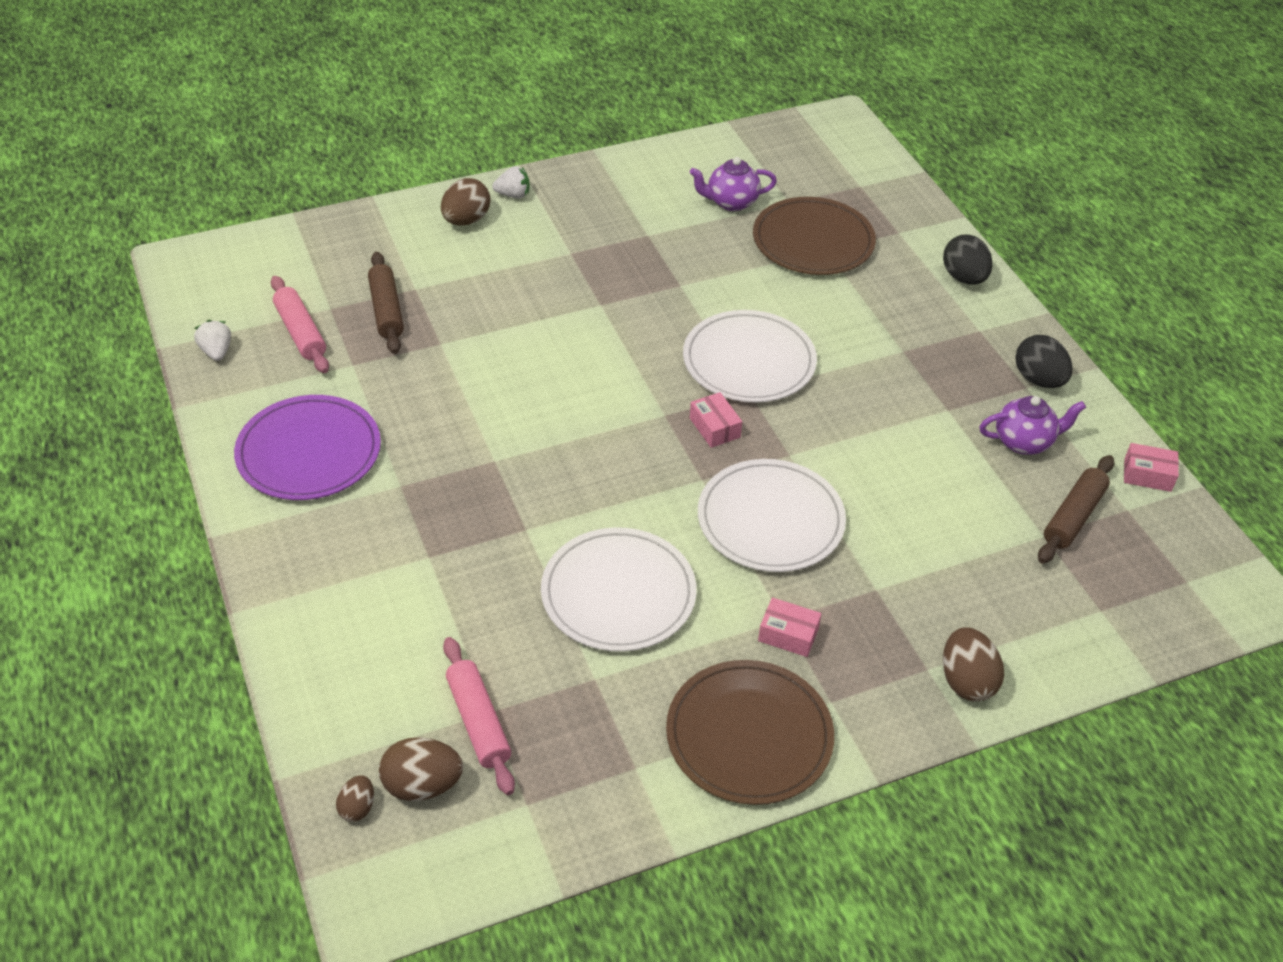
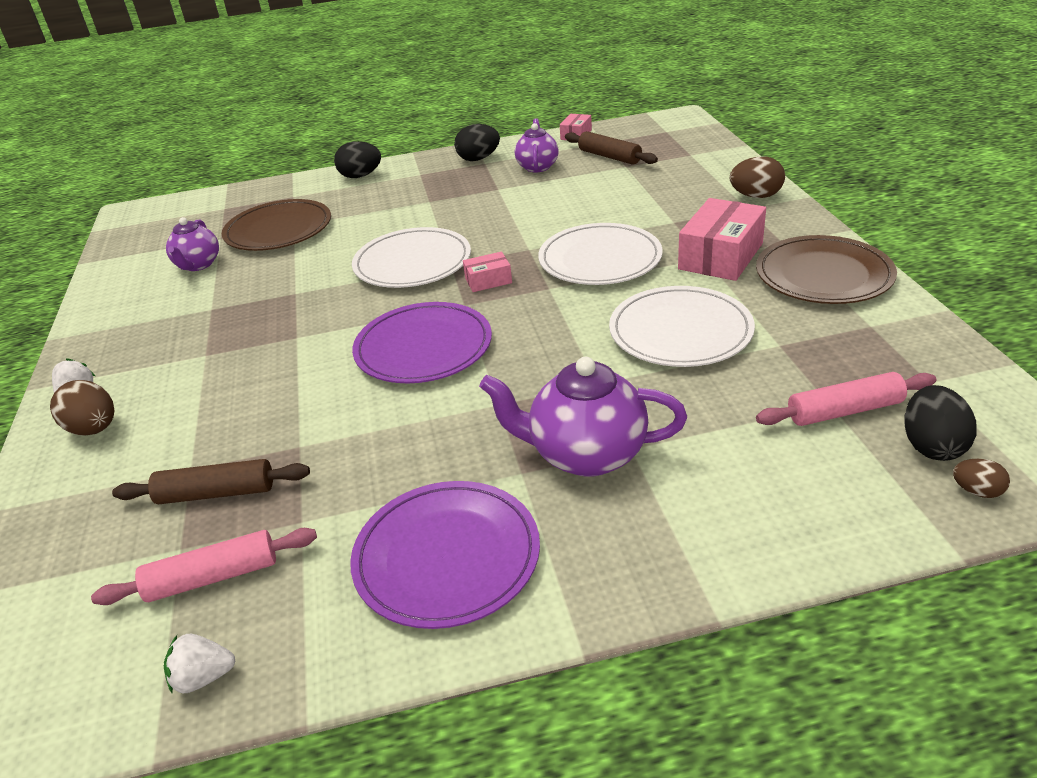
camera: 75 degrees left, 10 degrees down
brown egg [379,737,463,801] -> black egg [904,385,977,461]
pink box [758,597,821,657] -> pink box [678,198,766,281], size x1.96
none -> purple plate [352,302,492,383]
none -> purple teapot [479,357,687,477]

